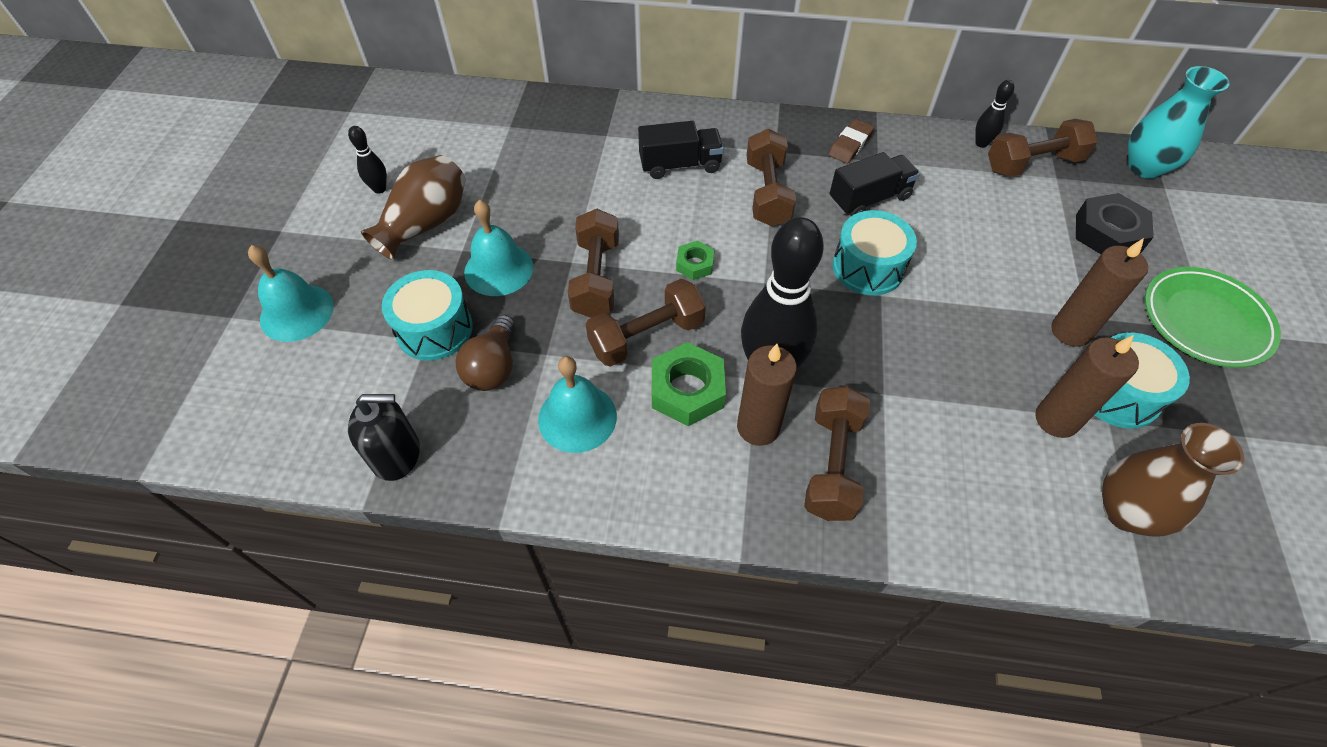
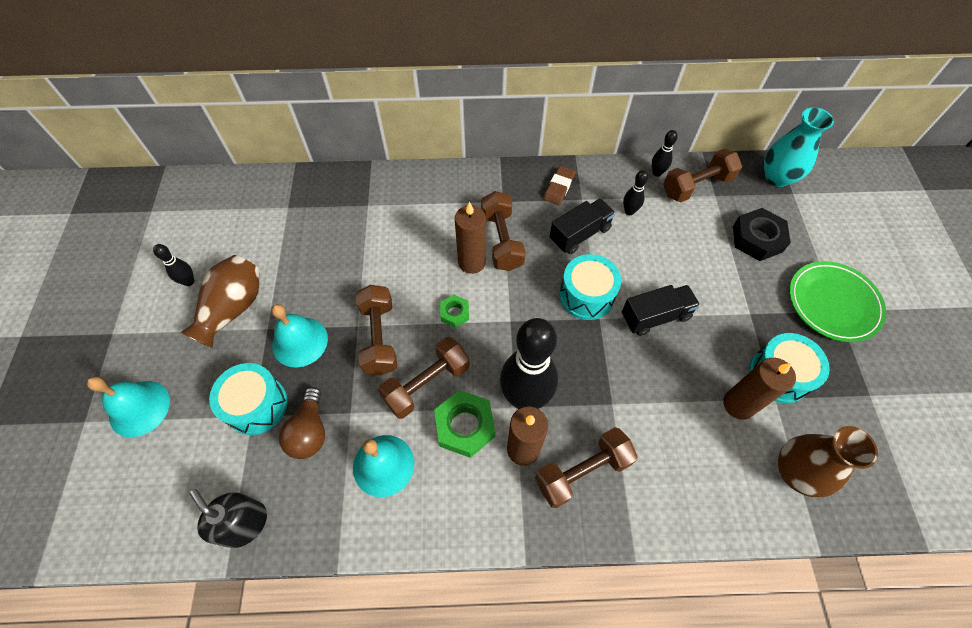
camera: 10 degrees left, 5 degrees up
black soap dispenser [348,394,420,481] -> black soap dispenser turned 120 degrees counterclockwise [190,489,267,548]
black truck [638,121,724,179] -> black truck moved to [622,285,700,336]
brown dumbbell [804,386,870,521] -> brown dumbbell turned 60 degrees clockwise [535,427,638,508]
brown candle [1051,238,1148,347] -> brown candle moved to [455,202,486,274]
none -> black bowling pin [623,170,648,215]

